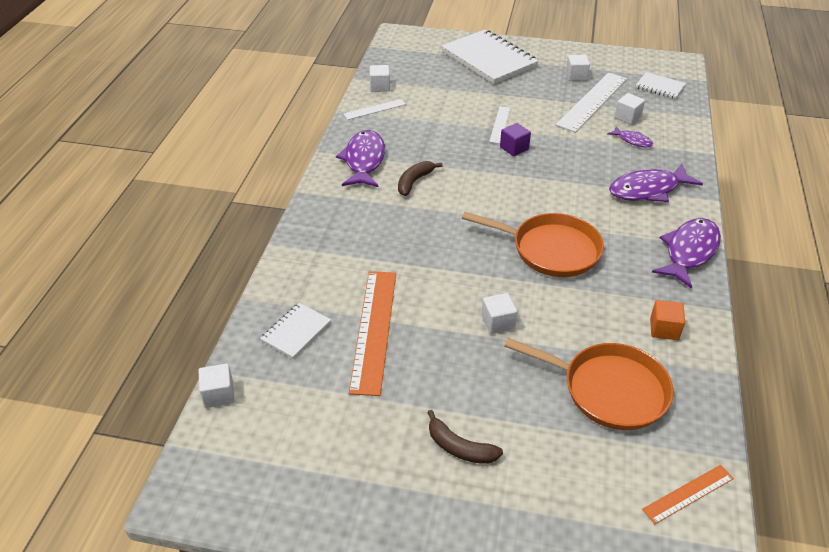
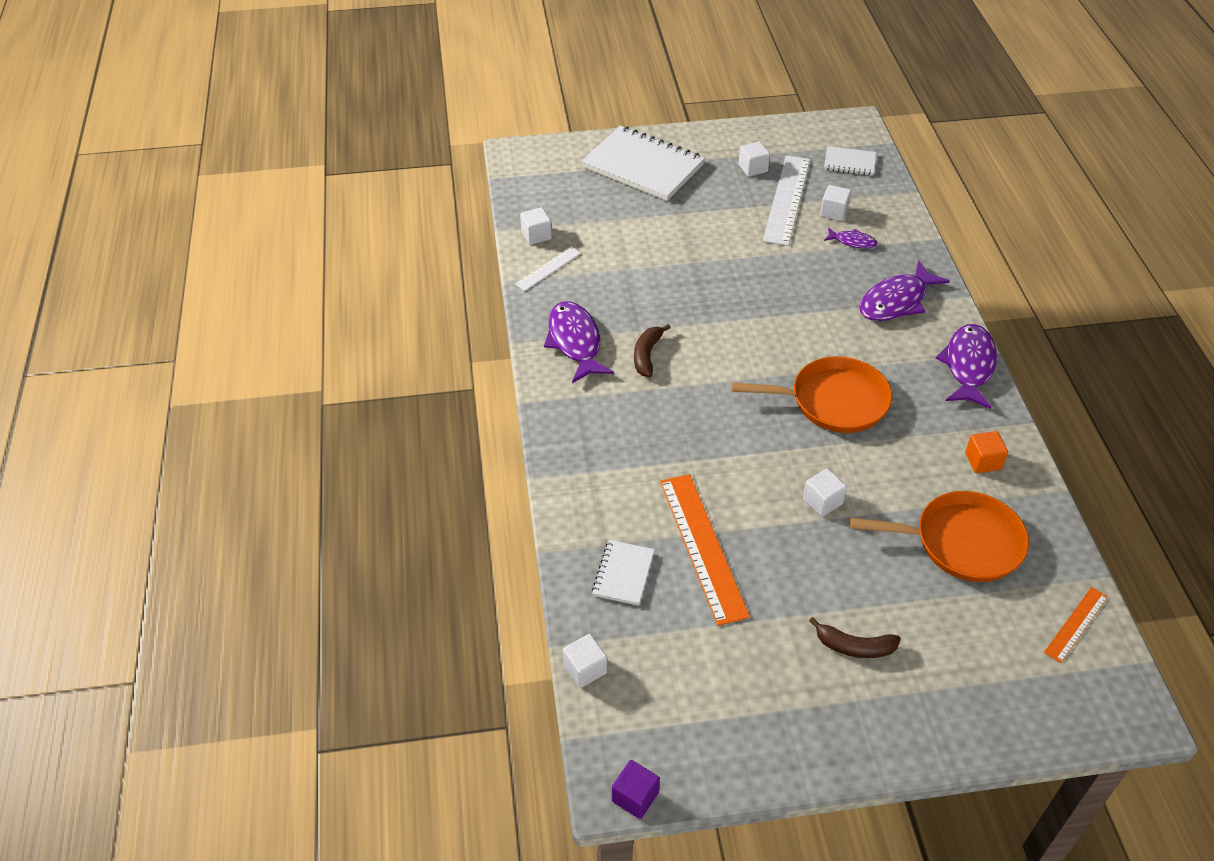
camera: 20 degrees left, 5 degrees up
white ruler [489,106,511,144] -> none
purple cube [500,123,531,156] -> purple cube moved to [612,760,660,819]

